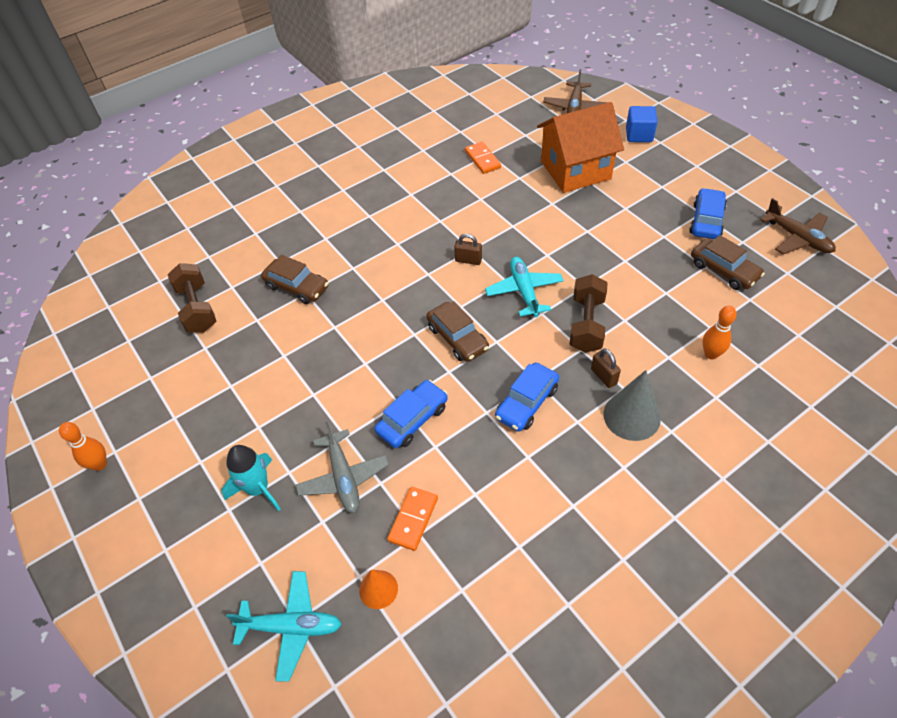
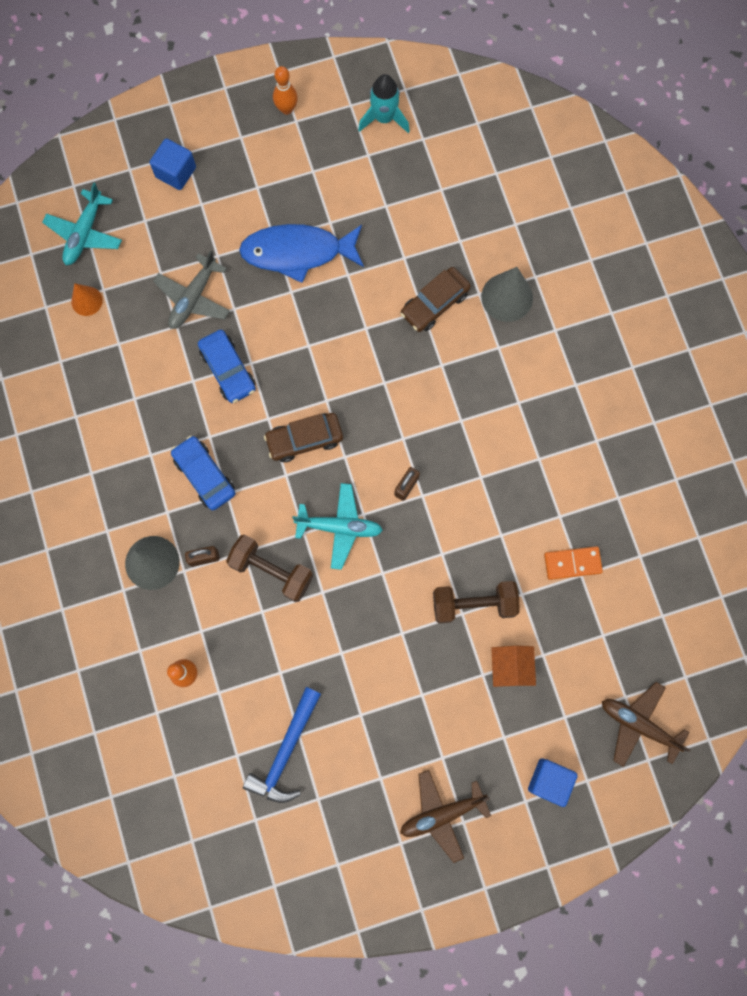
camera: 105 degrees right, 25 degrees up
brown dumbbell [168,263,216,332] -> brown dumbbell moved to [433,581,520,624]
turquoise rocket [221,445,281,511] -> turquoise rocket moved to [358,74,410,133]
grey plane [296,422,389,513] -> grey plane turned 60 degrees counterclockwise [153,250,230,329]
orange domino [387,487,438,551] -> none
orange house [537,102,624,193] -> orange house [491,646,536,687], size x0.49
blue car [689,188,727,239] -> none
brown car [691,235,765,290] -> blue hammer [243,687,321,803]
brown plane [760,198,836,254] -> brown plane moved to [400,770,491,863]
none -> blue cube [150,138,196,190]
none -> blue fish [239,224,364,283]
none -> grey cone [481,267,533,322]

